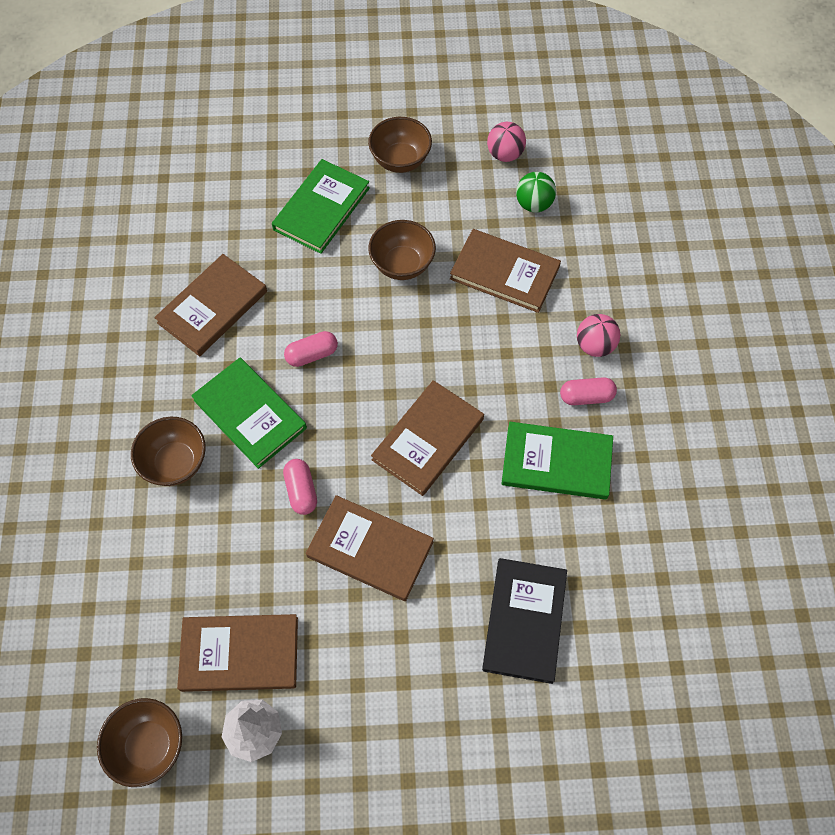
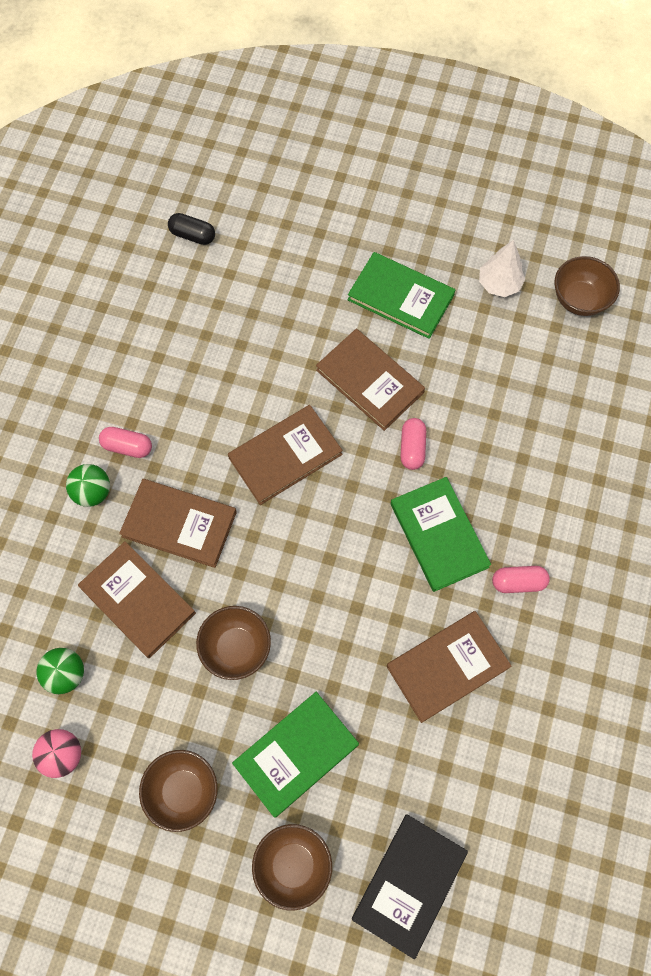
camera: 160 degrees left, 5 degrees up
brown bowl [131,417,206,486] -> brown bowl moved to [252,824,332,911]
brown book [177,614,298,692] -> brown book moved to [119,479,237,568]
pink capsule [284,331,338,367] -> pink capsule moved to [492,566,550,593]
black book [482,558,567,684] -> black book moved to [352,814,468,959]
green book [501,422,613,500] -> green book moved to [348,252,455,339]
pink ball [577,314,620,357] -> green ball [66,464,110,507]
none -> black capsule [168,213,215,245]

